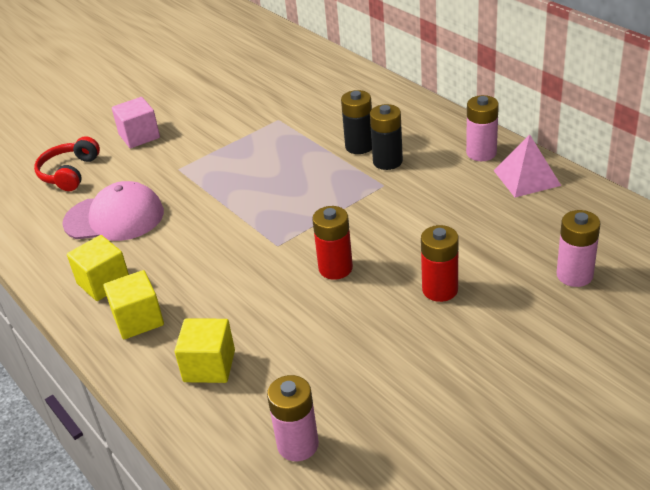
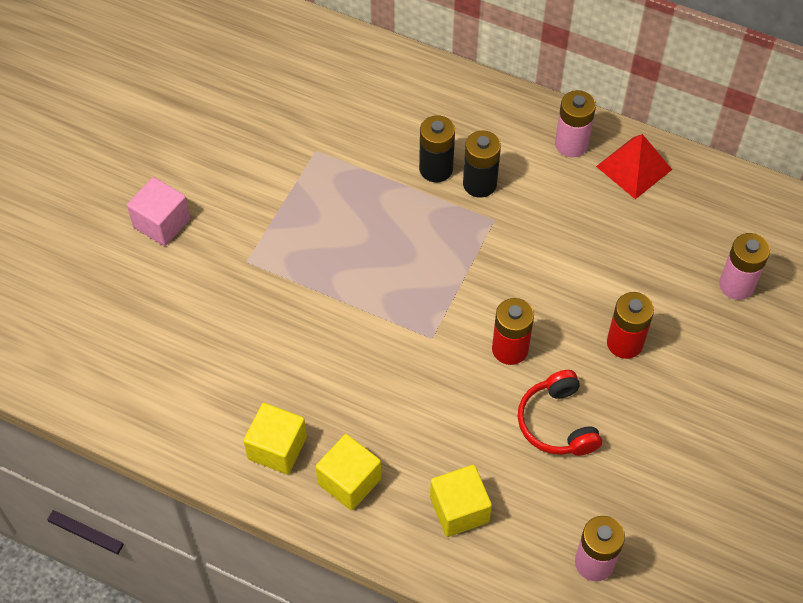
camera: 30 degrees left, 20 degrees up
red headphones [34,136,100,191] -> red headphones moved to [518,370,602,456]
pink cap [62,181,164,241] -> none
pink pyramid [493,135,561,197] -> red pyramid [596,134,672,199]

